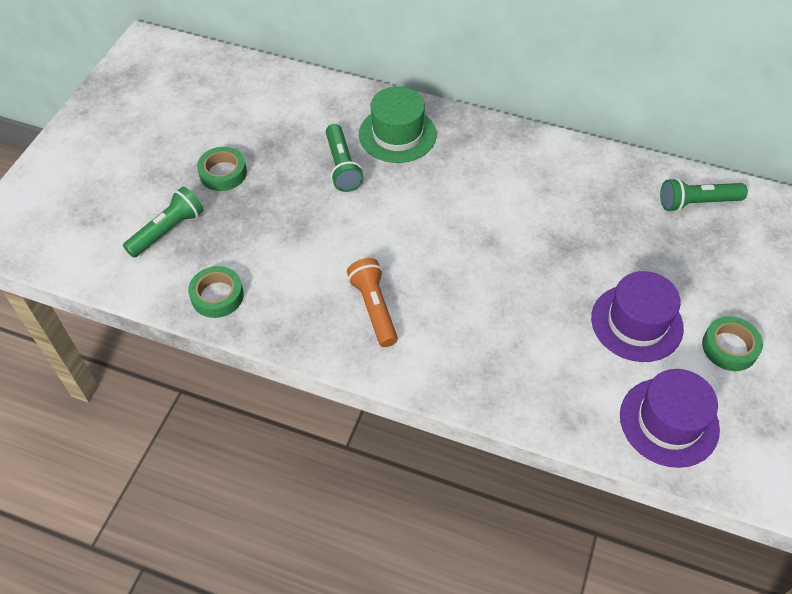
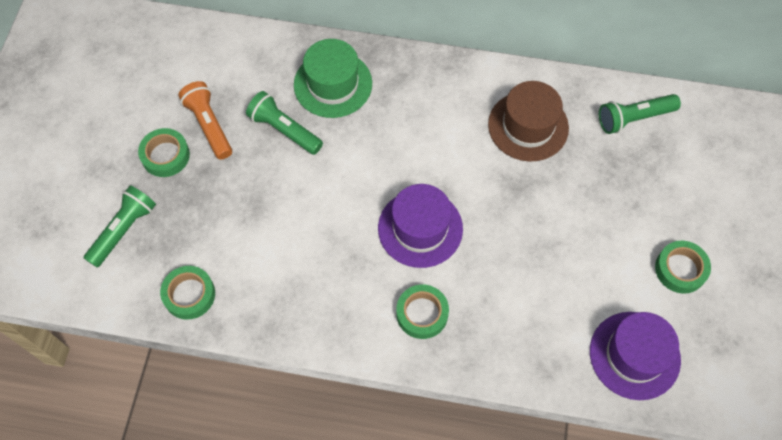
camera: 10 degrees left, 10 degrees up
green flashlight [326,124,364,192] -> green flashlight turned 150 degrees clockwise [246,91,323,155]
orange flashlight [347,258,398,347] -> orange flashlight moved to [178,81,232,160]
purple hat [591,271,684,362] -> purple hat moved to [378,184,463,268]
none -> green tape [396,285,449,339]
none -> brown hat [488,81,569,162]

